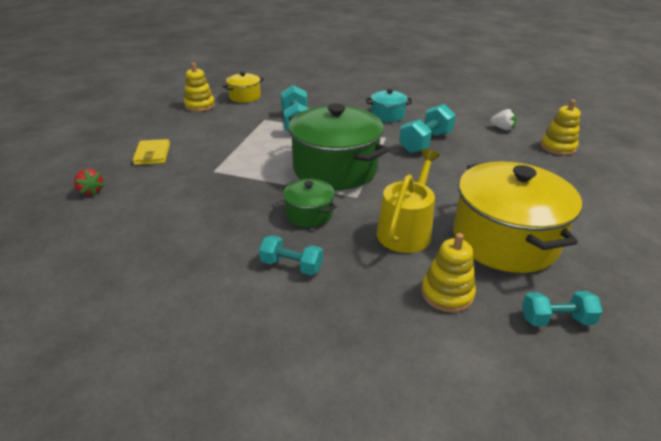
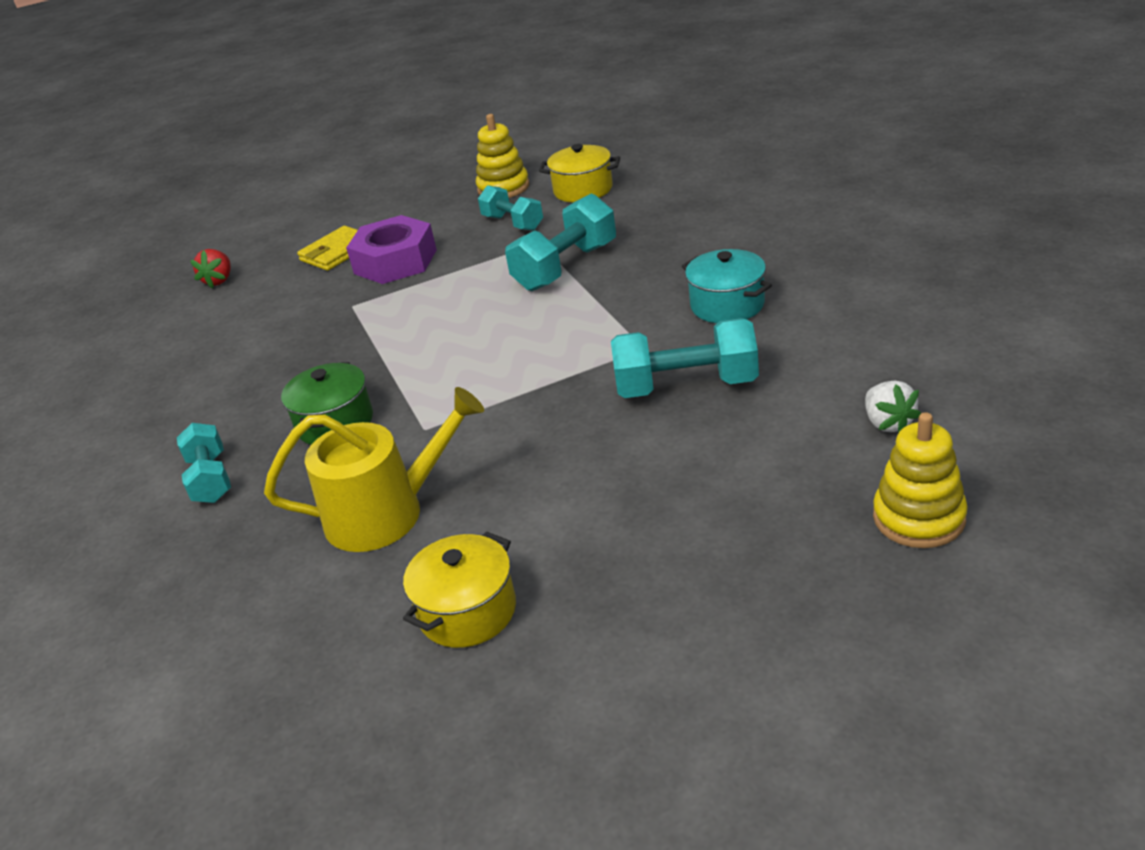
camera: 55 degrees right, 0 degrees up
green pot [289,104,389,190] -> none
yellow stacking toy [421,233,476,313] -> none
yellow pot [453,161,582,273] -> yellow pot [403,531,516,648], size x0.48
turquoise dumbbell [522,291,603,326] -> turquoise dumbbell moved to [478,185,543,231]
none -> purple nut [346,215,437,284]

